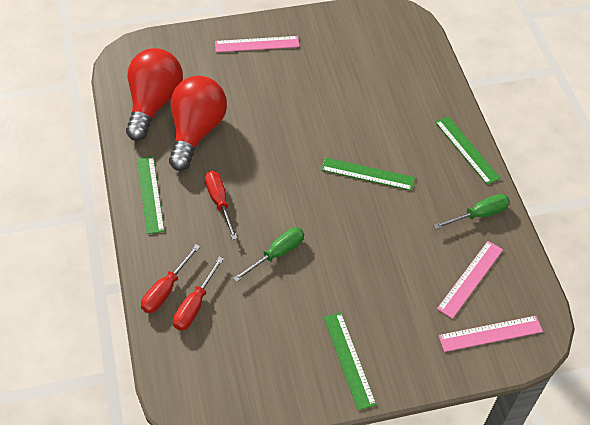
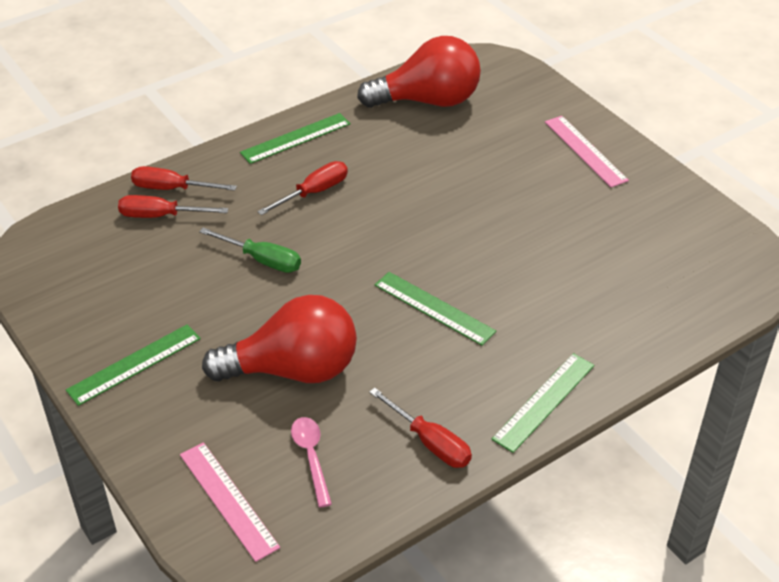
camera: 70 degrees right, 10 degrees down
red light bulb [169,76,227,171] -> red light bulb moved to [202,295,357,383]
green ruler [321,157,415,191] -> green ruler turned 45 degrees counterclockwise [375,272,496,346]
green screwdriver [433,194,510,229] -> red screwdriver [369,388,472,468]
pink ruler [437,241,503,319] -> pink spoon [291,417,332,507]

